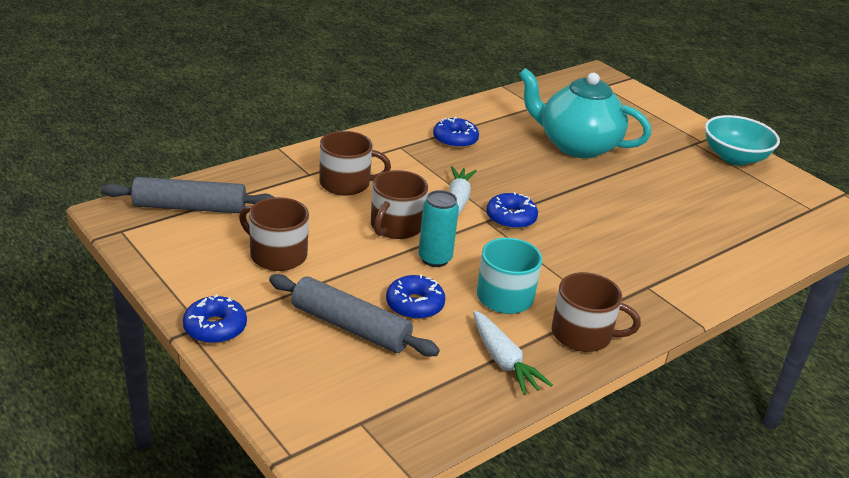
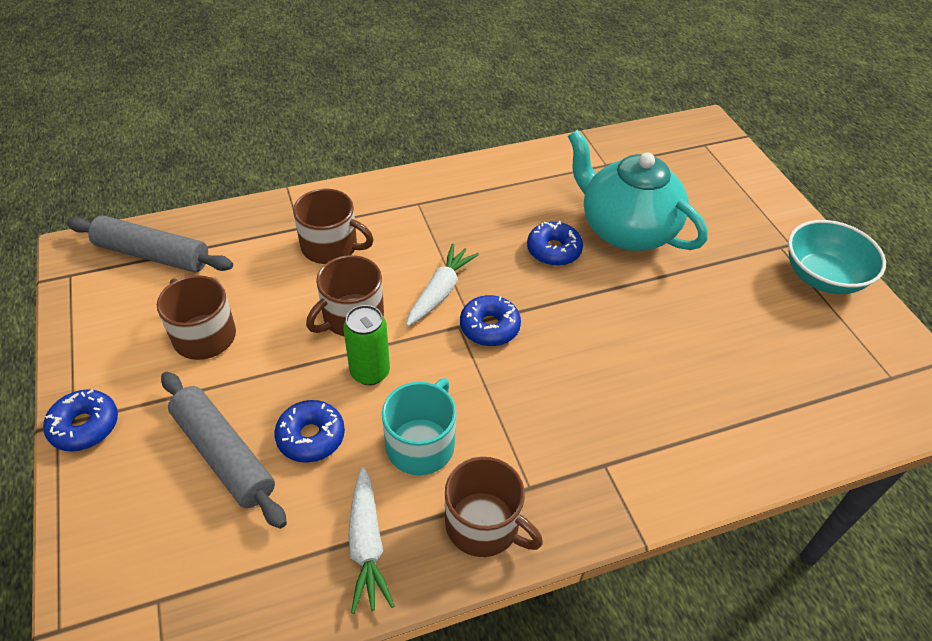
camera: 20 degrees right, 15 degrees up
turquoise can [418,190,459,267] -> green can [343,305,390,385]
blue donut [433,116,479,149] -> blue donut moved to [527,221,583,266]

